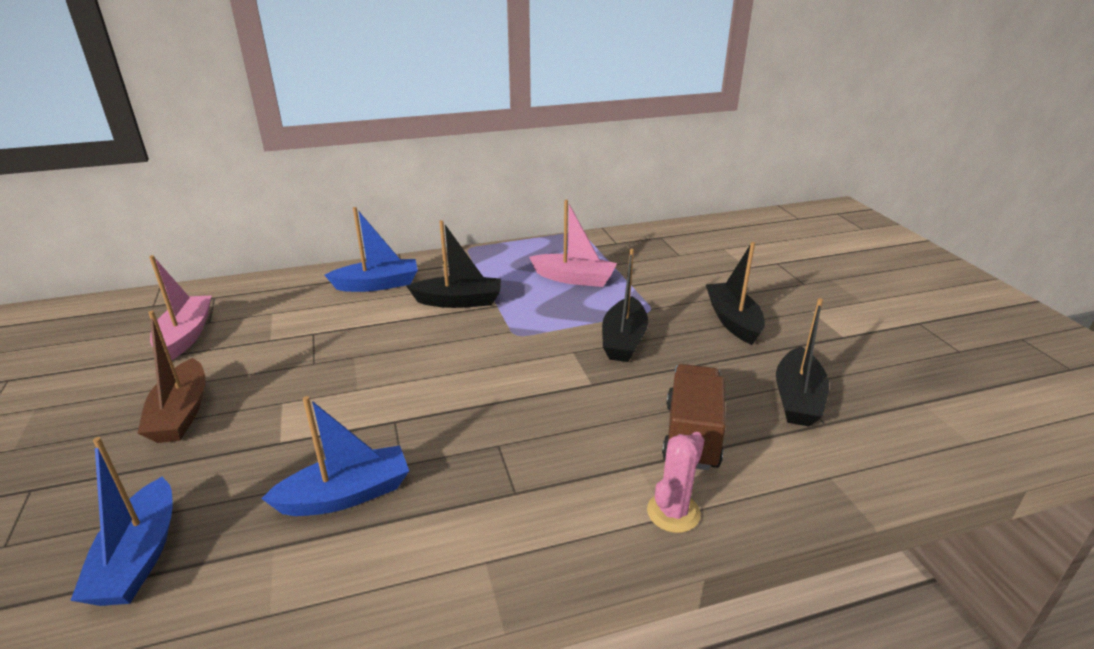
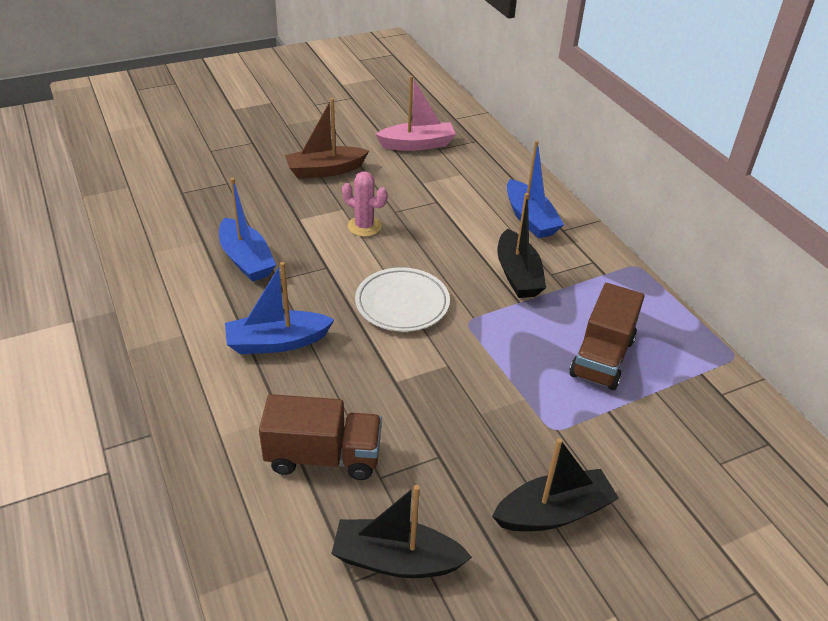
camera: 80 degrees right, 10 degrees up
blue boat [70,437,173,606] -> blue boat moved to [225,262,335,354]
pink boat [529,200,617,287] -> brown truck [570,283,644,390]
black boat [602,248,648,362] -> none
pink cactus [647,432,704,533] -> pink cactus moved to [342,171,387,237]
none -> white plate [355,267,450,332]

